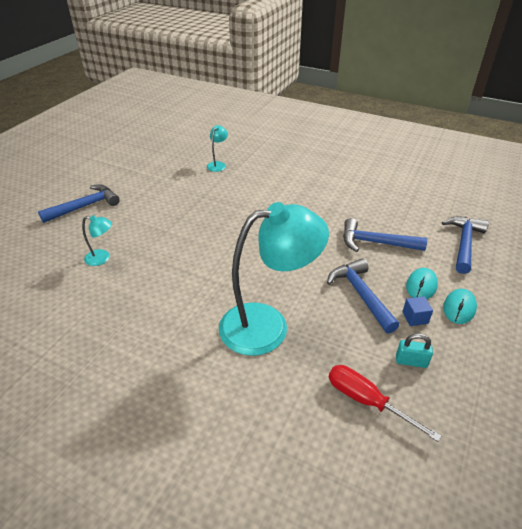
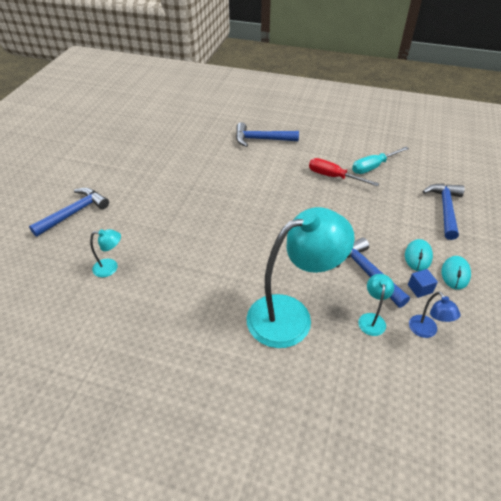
camera: 10 degrees left, 5 degrees up
turquoise lamp [207,125,228,172] -> turquoise lamp moved to [358,274,394,336]
red screwdriver [329,365,441,442] -> red screwdriver moved to [309,158,379,186]
blue hammer [343,218,427,252] -> blue hammer moved to [236,122,299,147]
turquoise padlock [396,333,433,368] -> blue lamp [409,292,461,338]
none -> turquoise screwdriver [352,147,409,174]

